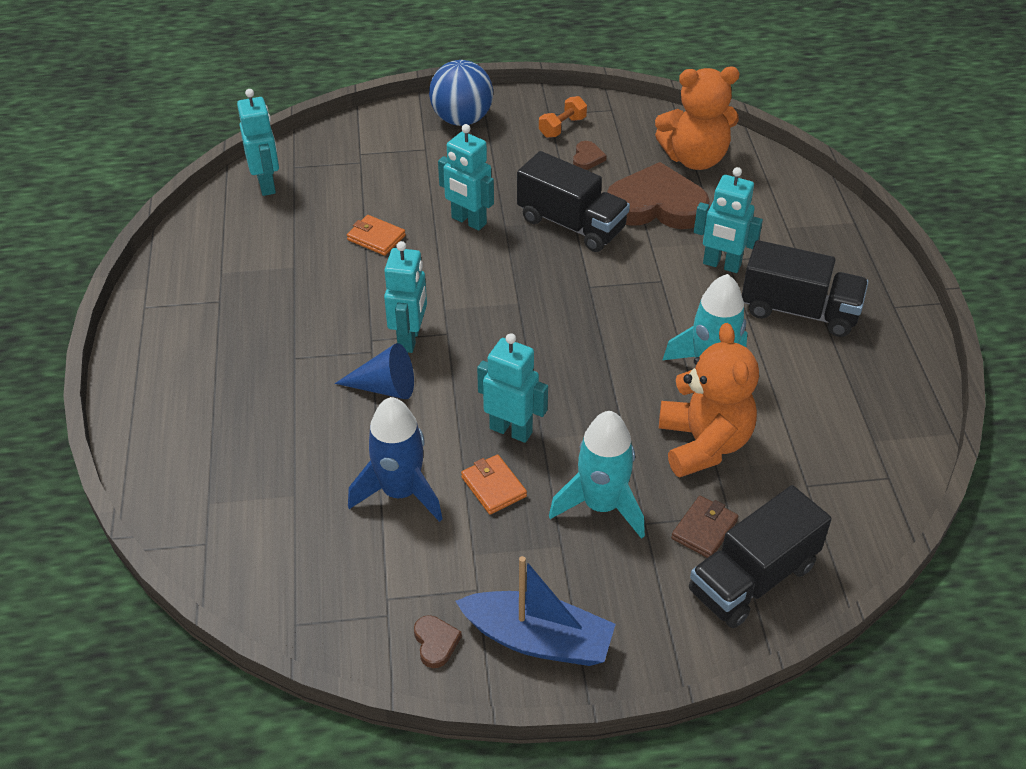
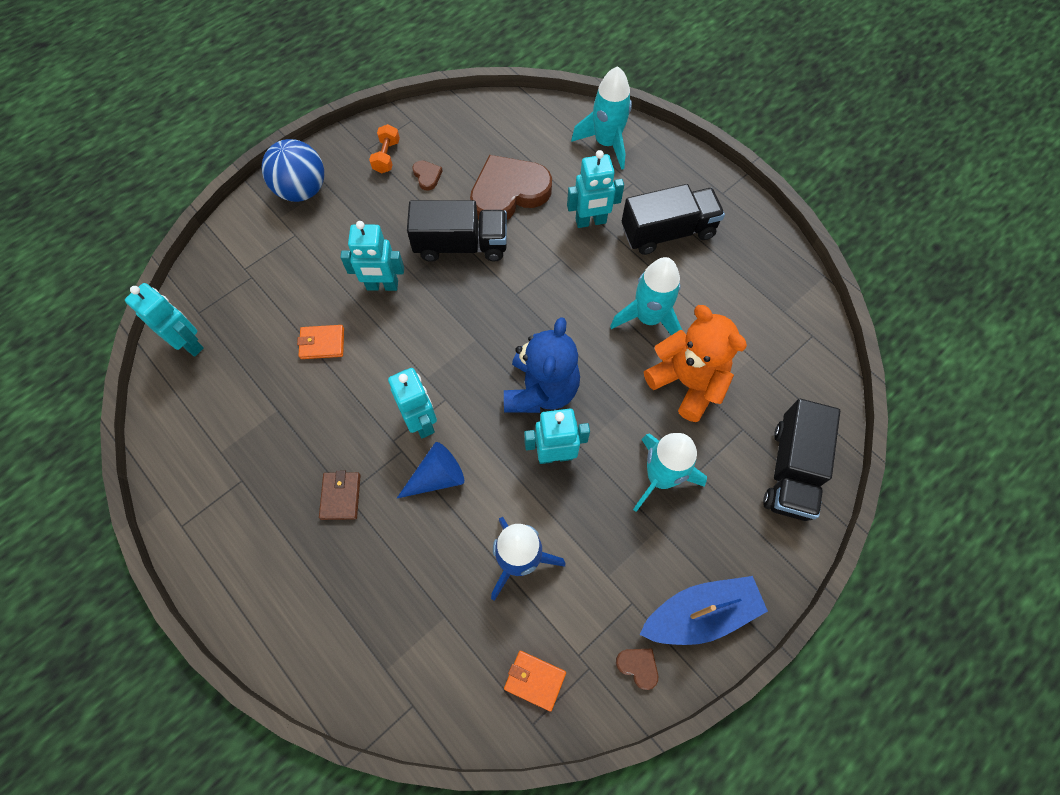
camera: 35 degrees left, 20 degrees up
orange wallet [461,454,527,514] -> orange wallet moved to [504,651,566,712]
orange teddy bear [655,67,739,170] -> none
brown wallet [671,496,739,558] -> brown wallet moved to [319,471,361,520]
none -> blue teddy bear [504,317,580,413]
none -> turquoise rocket [571,66,632,170]

